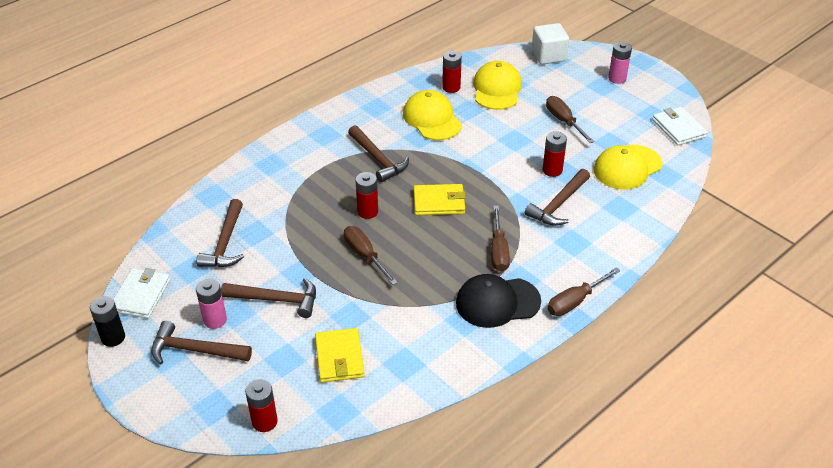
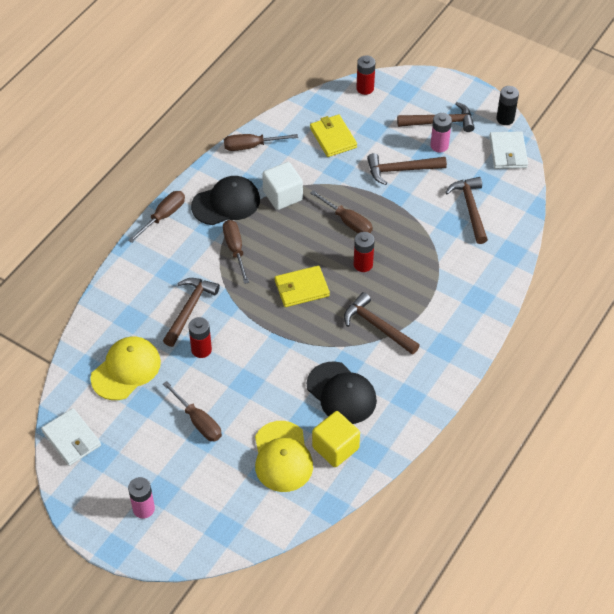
camera: 165 degrees right, 10 degrees up
yellow cap [403,90,462,140] -> black cap [307,362,377,424]
red battery [442,51,462,93] -> yellow cube [312,411,360,467]
white cube [532,23,569,64] -> white cube moved to [262,162,303,210]
none -> brown screwdriver [224,134,298,151]

